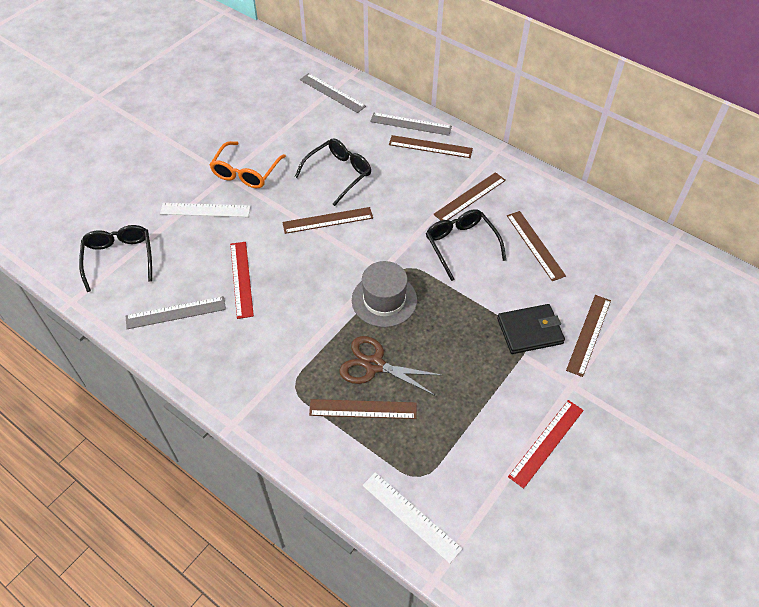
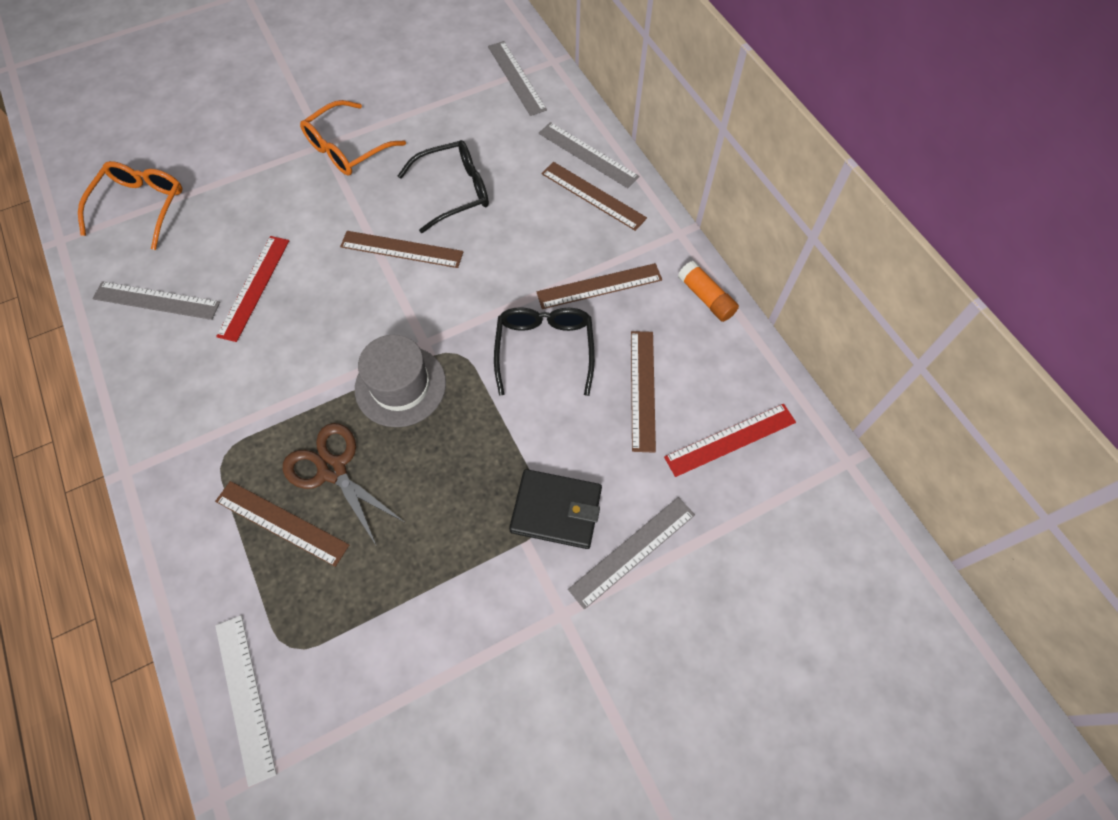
camera: 25 degrees right, 10 degrees up
black glasses [79,225,152,292] -> orange glasses [78,161,182,250]
white ruler [160,203,251,217] -> none
red ruler [508,400,584,489] -> red ruler moved to [664,404,796,477]
brown ruler [566,295,611,377] -> grey ruler [568,497,695,610]
none -> orange glue stick [678,261,739,322]

